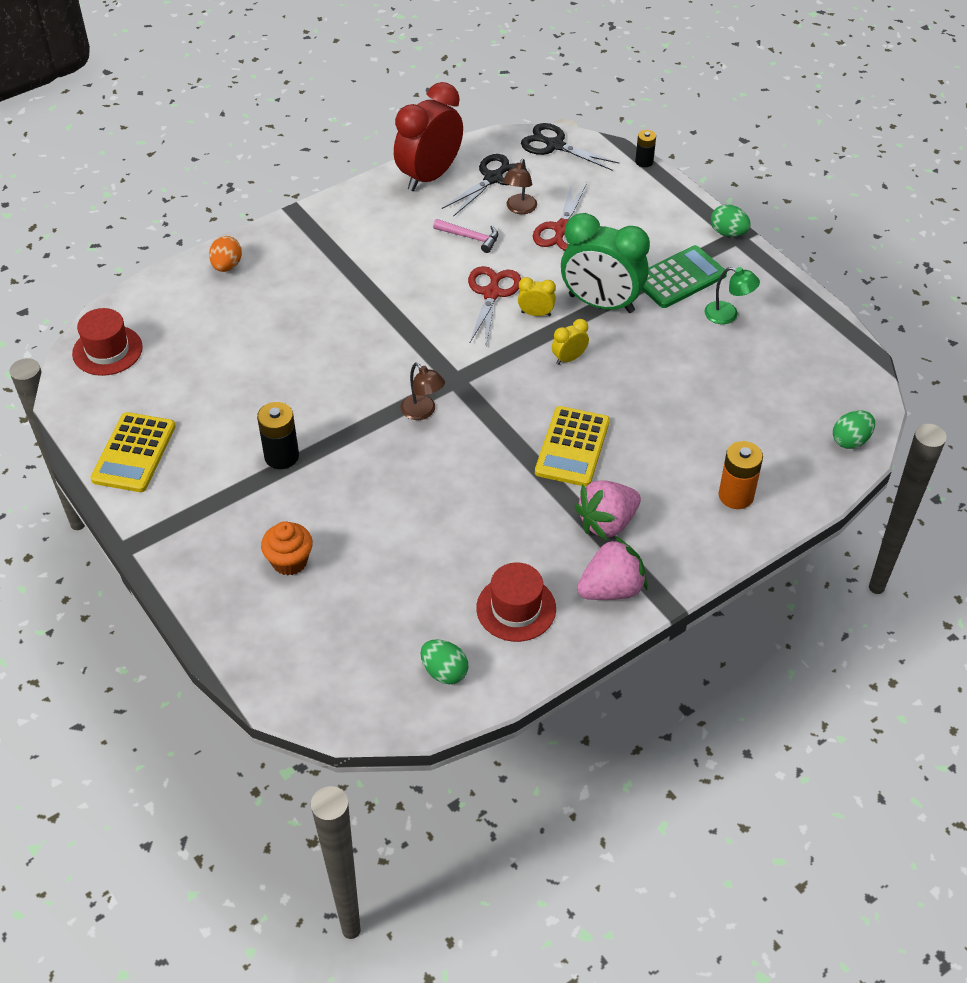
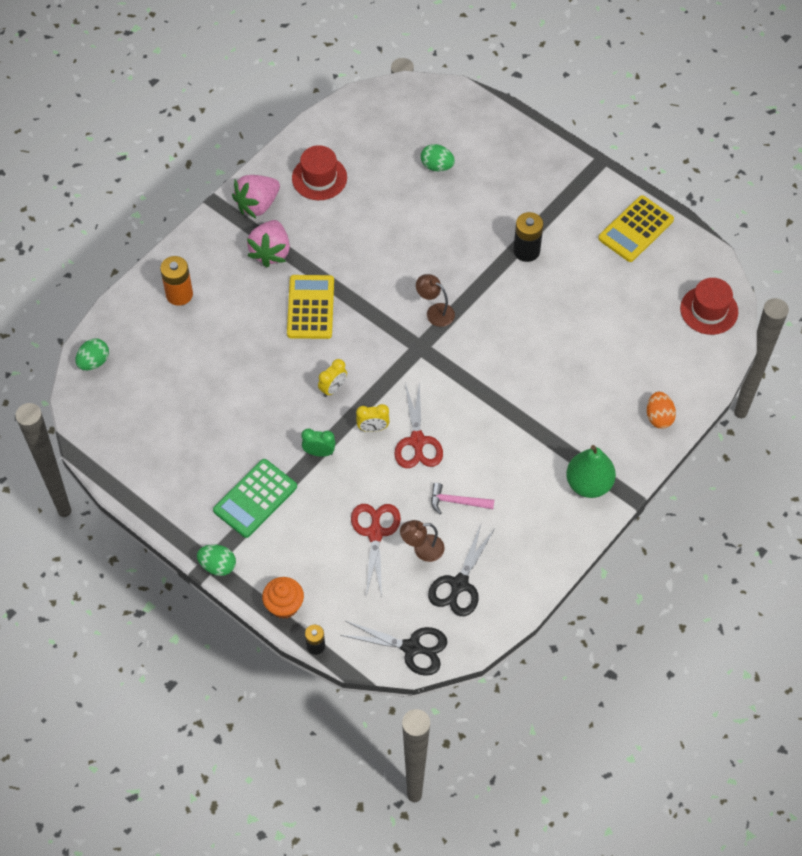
camera: 165 degrees right, 10 degrees up
yellow calculator [90,412,176,492] -> yellow calculator turned 135 degrees counterclockwise [598,195,674,262]
orange cupcake [261,521,313,576] -> orange cupcake moved to [262,577,304,619]
red clock [394,82,463,191] -> none
green egg [421,639,468,684] -> green egg moved to [421,144,455,171]
brown lamp [503,159,537,214] -> brown lamp turned 105 degrees counterclockwise [400,520,445,562]
green clock [561,213,650,313] -> green clock [302,429,336,457], size x0.44
pink strawberry [575,480,641,540] -> pink strawberry turned 150 degrees clockwise [247,220,290,267]
green lamp [704,267,760,324] -> none
none -> green pear [566,445,616,498]

